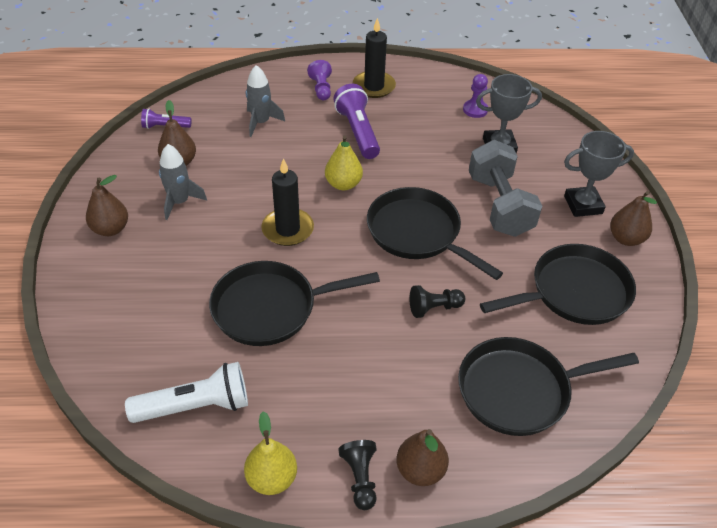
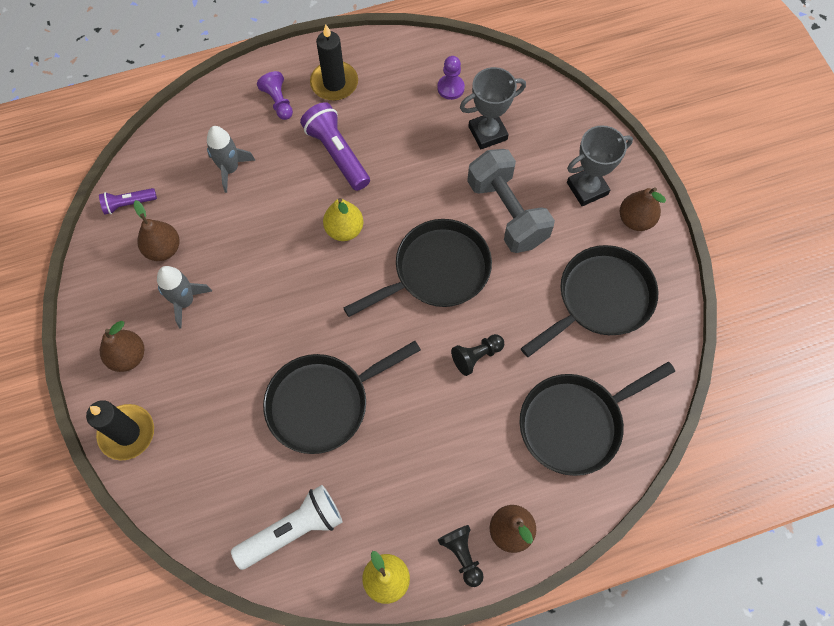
camera: 15 degrees left, 20 degrees up
black candle [261,158,314,246] -> black candle moved to [86,400,154,461]
black pan [367,187,503,280] -> black pan turned 120 degrees clockwise [343,219,492,317]

